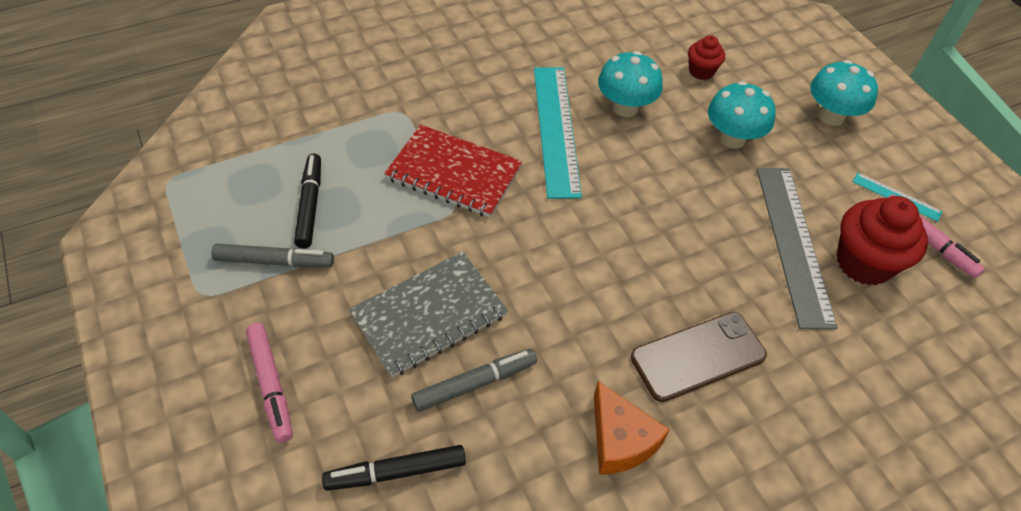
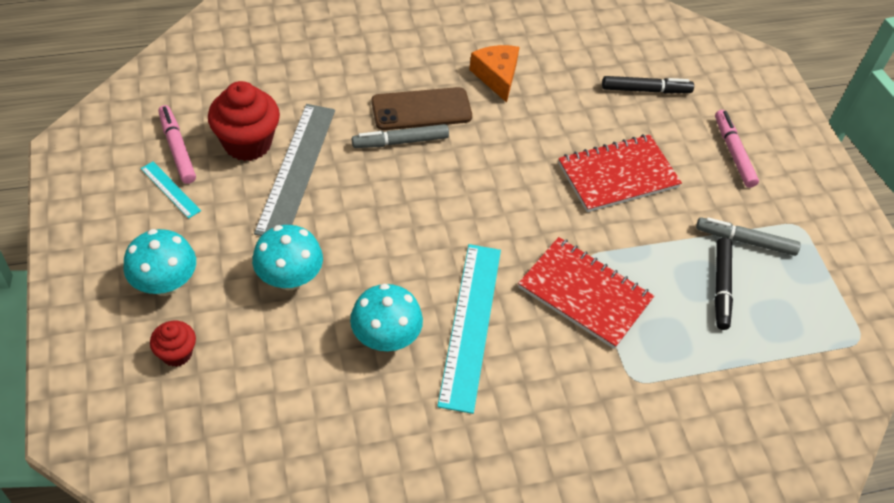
camera: 170 degrees left, 0 degrees up
grey notebook [349,252,508,377] -> red notebook [558,134,682,212]
grey marker [411,349,537,412] -> grey marker moved to [352,124,449,148]
red cupcake [688,35,725,80] -> red cupcake moved to [150,321,196,367]

